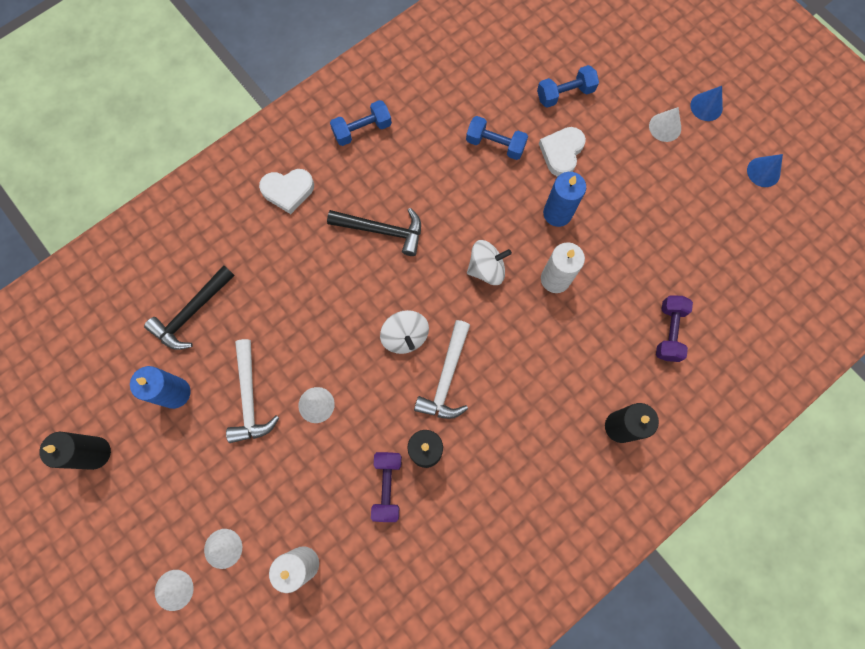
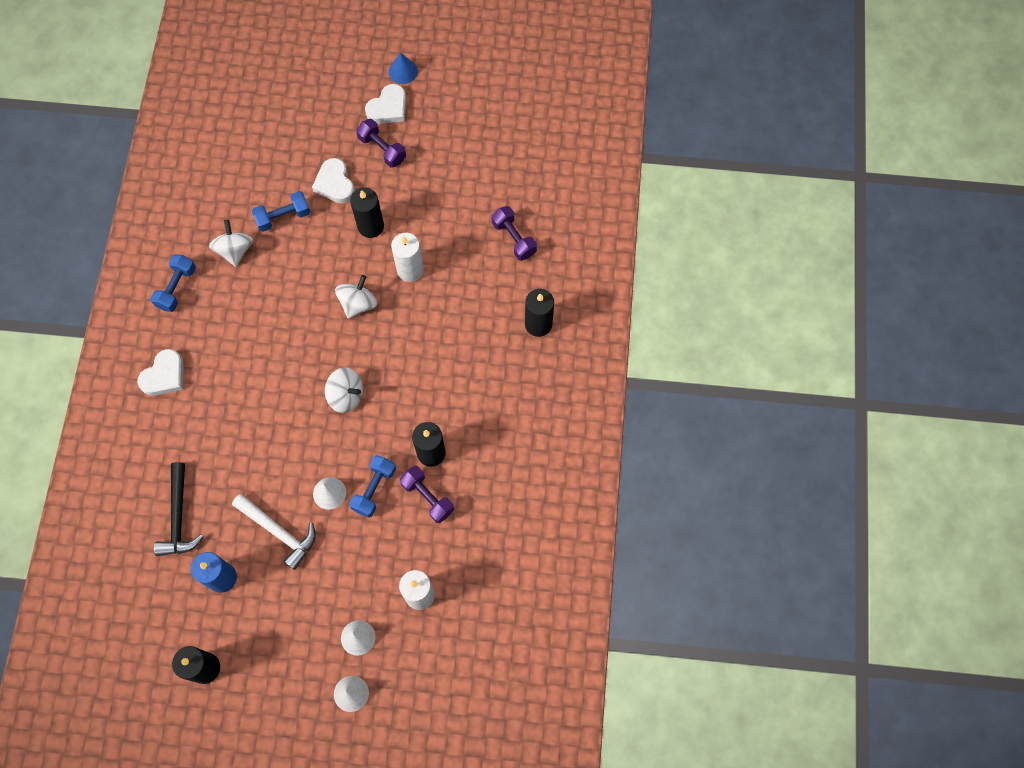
camera: 45 degrees left, 5 degrees down
black hammer [327,208,421,256] -> none
white hammer [414,320,470,419] -> none
blue dumbbell [537,65,599,108] -> blue dumbbell moved to [349,455,396,518]
blue candle [543,172,586,227] -> black candle [350,188,384,238]
white cone [649,107,681,142] -> white heart [365,84,406,124]
blue cone [747,154,783,187] -> none
none -> white spinning top [209,220,253,267]
none -> purple dumbbell [356,119,406,168]

